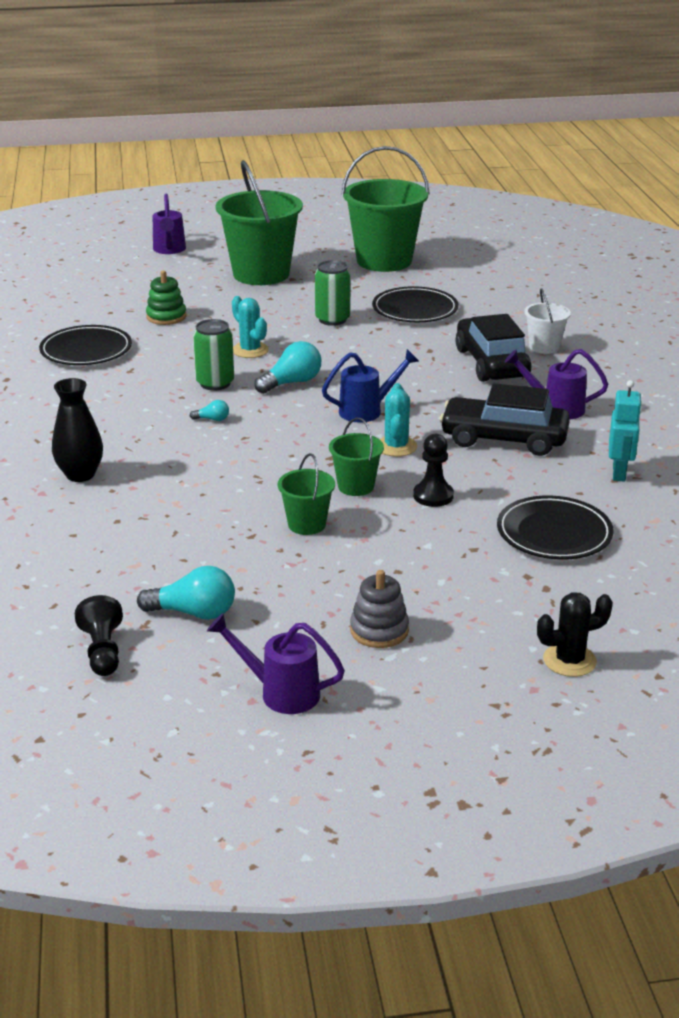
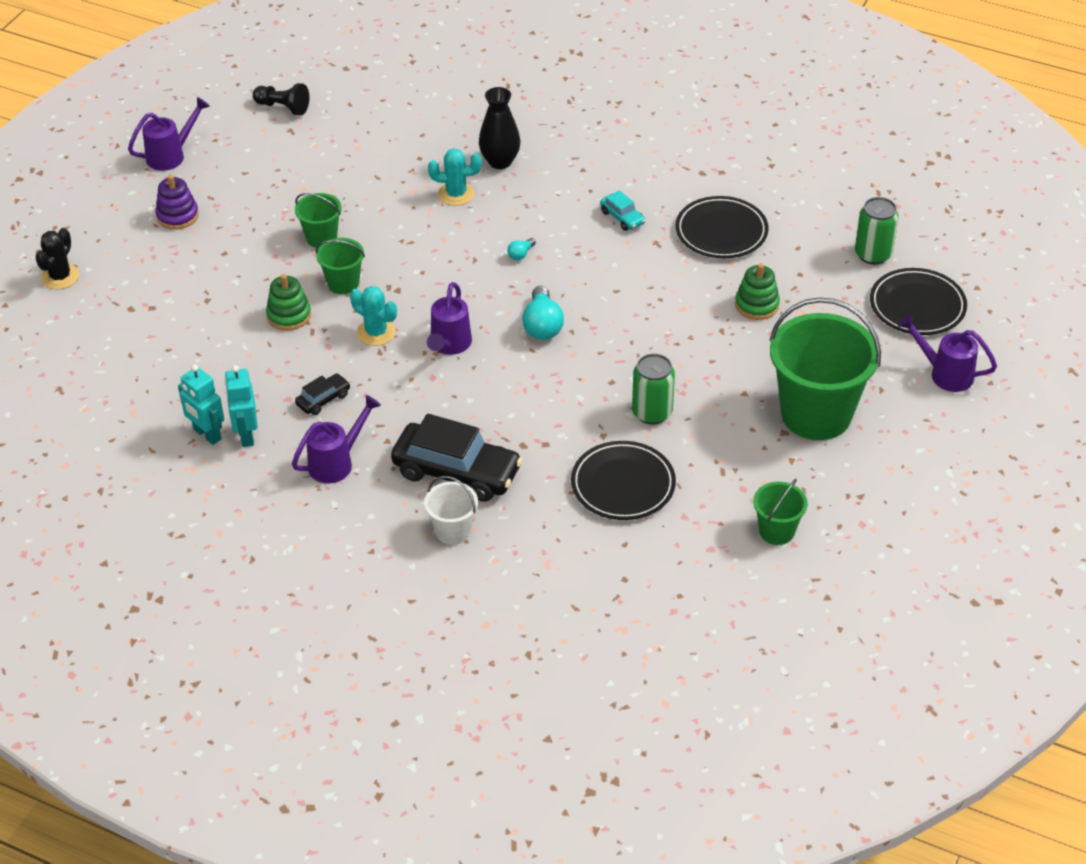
camera: 125 degrees right, 15 degrees up
turquoise light bulb [137,566,235,620] -> none
green can [193,319,234,390] -> green can moved to [855,197,899,265]
turquoise cactus [232,296,269,358] -> turquoise cactus moved to [428,148,482,206]
blue watering can [322,349,419,423] -> purple watering can [427,282,472,355]
green bucket [341,146,430,272] -> green bucket [753,478,808,545], size x0.48
grey stacking toy [350,570,409,648] -> purple stacking toy [155,175,199,230]
black pawn [413,434,454,507] -> green stacking toy [266,274,311,331]
black car [440,383,570,456] -> black car [295,373,350,415], size x0.46
black plate [497,495,614,560] -> black plate moved to [870,268,967,335]
none -> turquoise robot [224,365,258,447]
none -> turquoise car [600,190,645,231]

